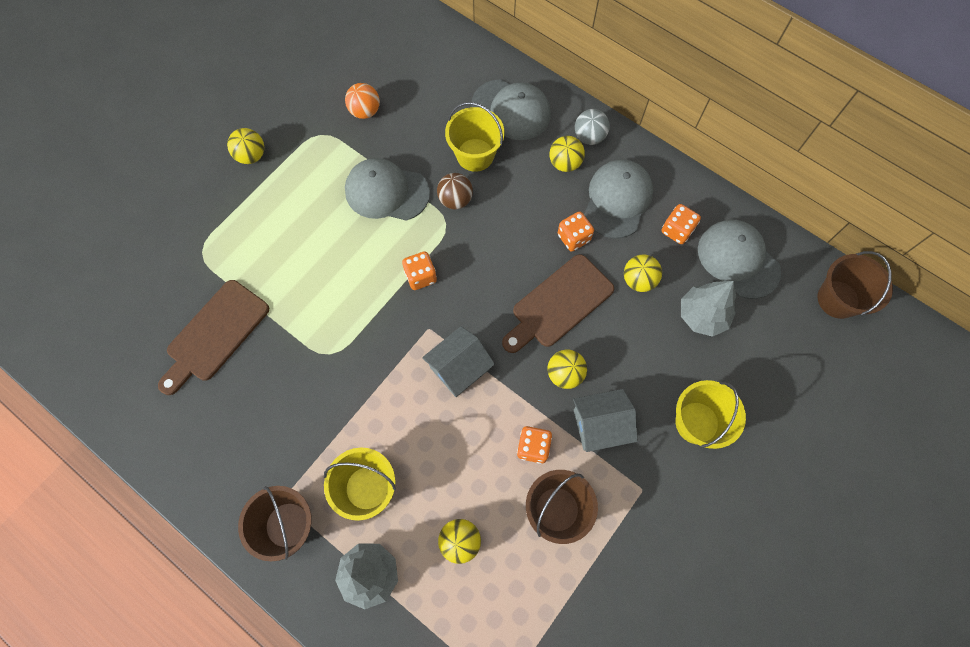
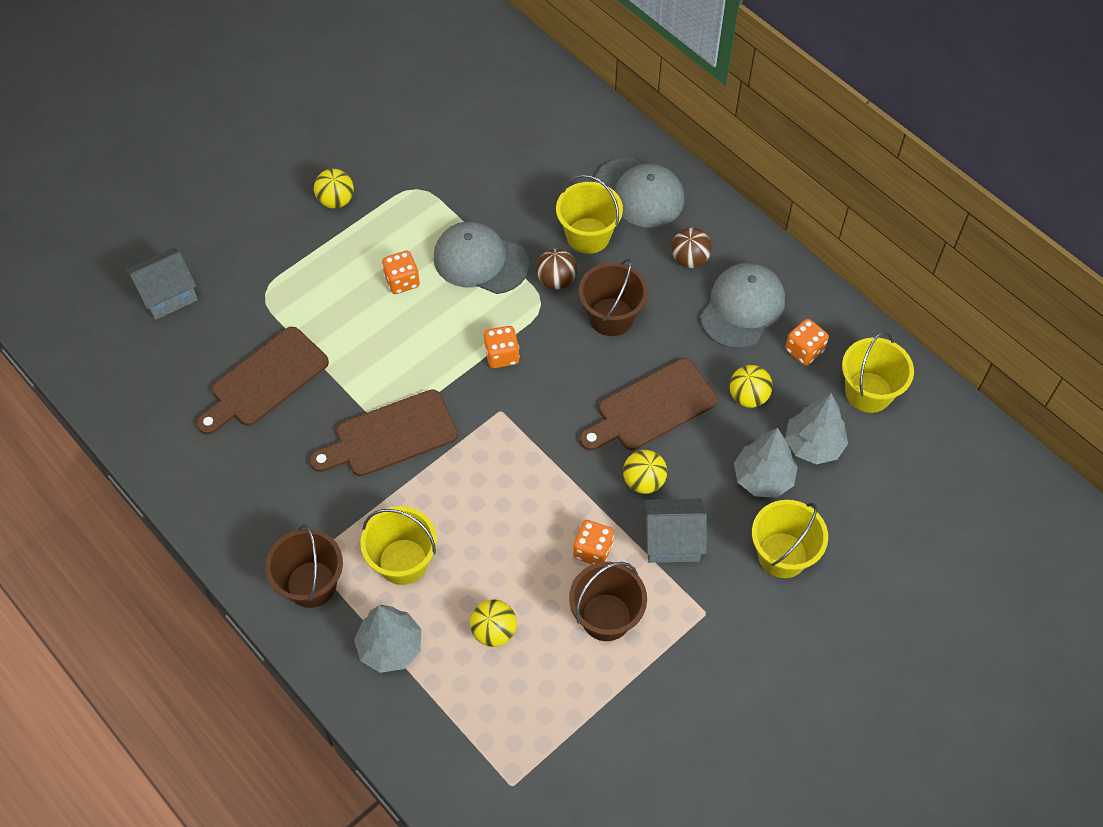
camera: 10 degrees right, 10 degrees down
orange ball [345,83,380,119] -> none
grey house [422,326,495,397] -> grey house moved to [126,248,198,320]
yellow ball [549,136,585,172] -> brown ball [671,228,712,268]
orange dice [558,211,594,252] -> orange dice moved to [382,251,420,294]
grey ball [575,109,610,145] -> none
grey cap [698,220,781,299] -> yellow bucket [842,331,914,413]
brown bucket [818,251,893,319] -> brown bucket moved to [579,258,648,336]
none -> brown cutting board [309,389,458,476]
none -> grey tree [734,428,798,498]

